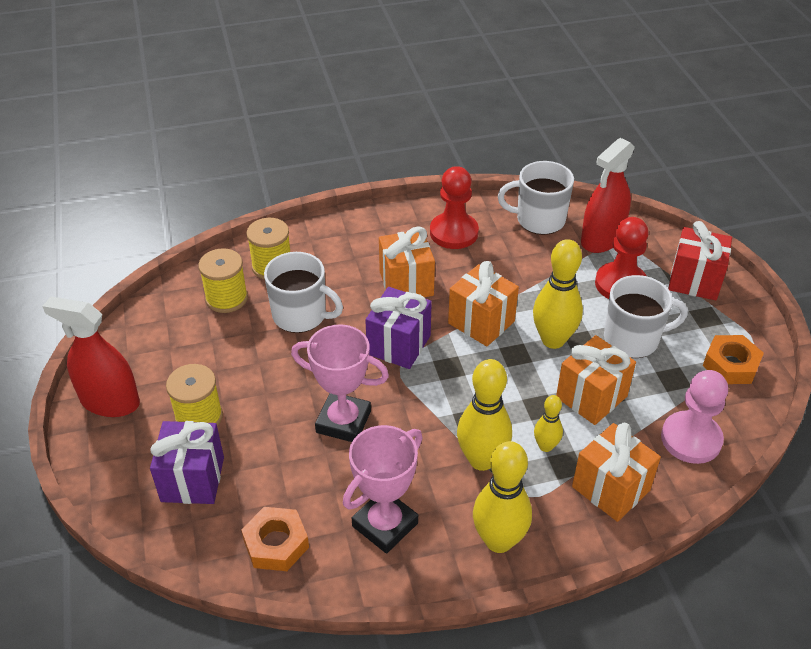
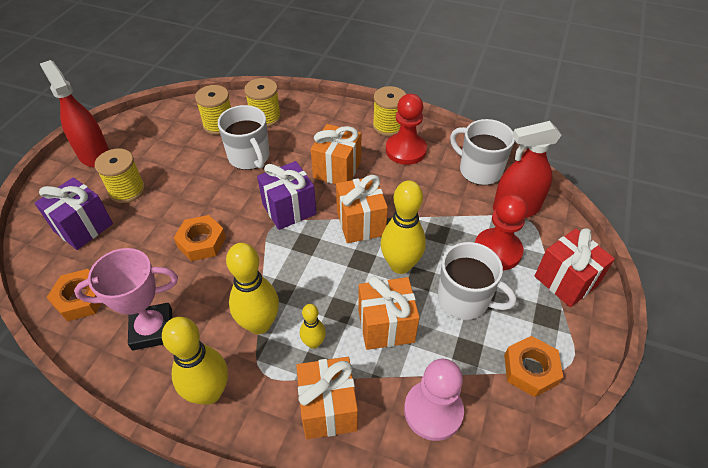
camera: 35 degrees right, 5 degrees up
pink trophy [291,325,389,442] -> orange nut [174,215,226,261]
none -> yellow spool [373,86,406,136]

